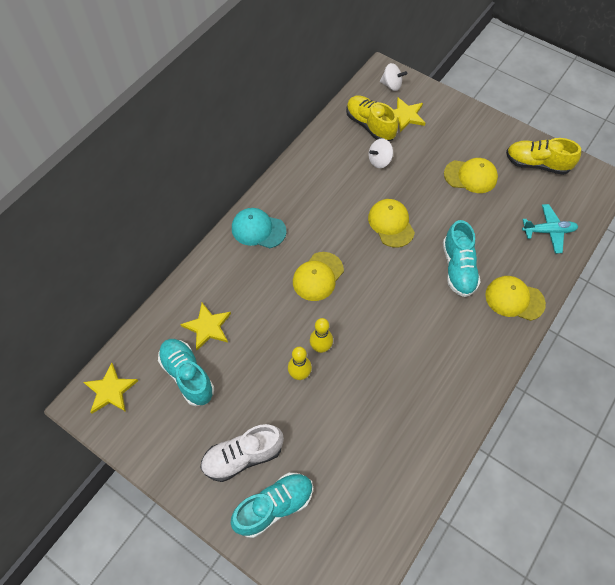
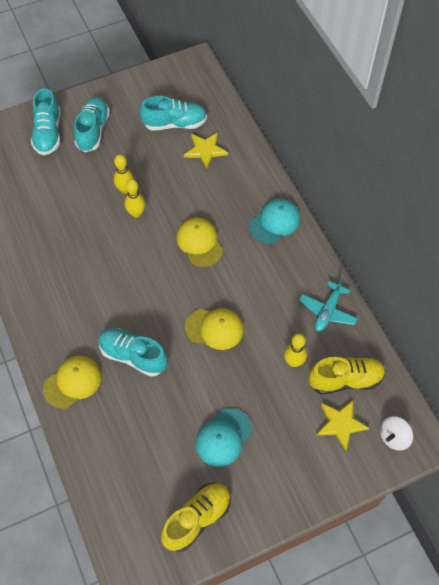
camera: 120 degrees right, 0 degrees up
yellow star [83,363,138,414] -> none
white shoe [200,424,284,482] -> turquoise shoe [74,97,110,152]
white spinning top [369,138,393,168] -> yellow bowling pin [284,333,307,367]
yellow cap [444,158,498,193] -> turquoise cap [196,408,252,467]
turquoise plane [522,204,578,254] -> turquoise plane moved to [299,278,358,331]

